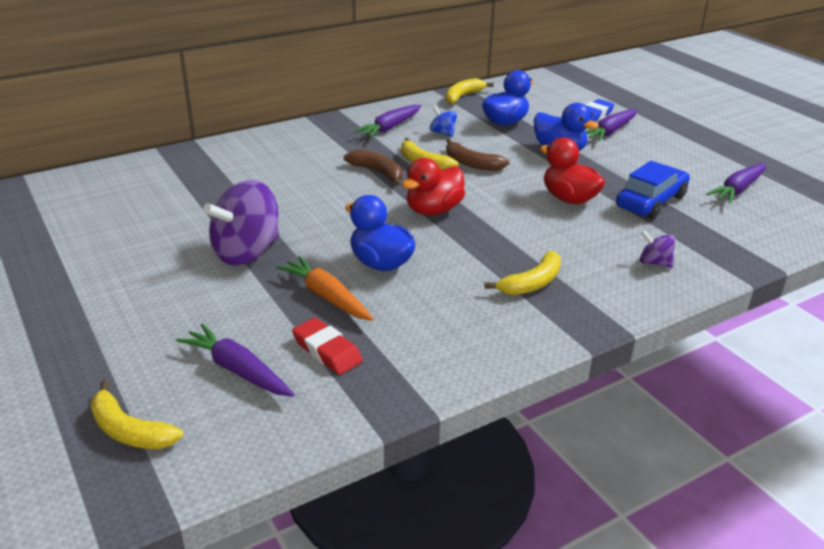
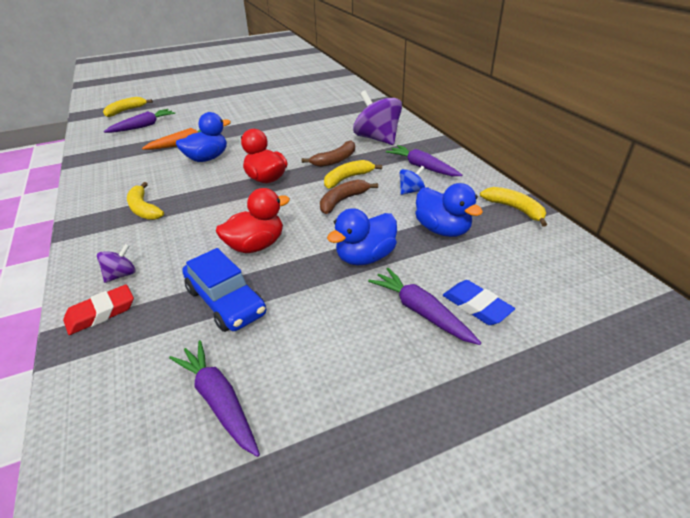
camera: 100 degrees right, 5 degrees up
purple spinning top [203,180,279,265] -> purple spinning top moved to [353,91,402,145]
red eraser [292,318,363,375] -> red eraser moved to [63,284,134,335]

